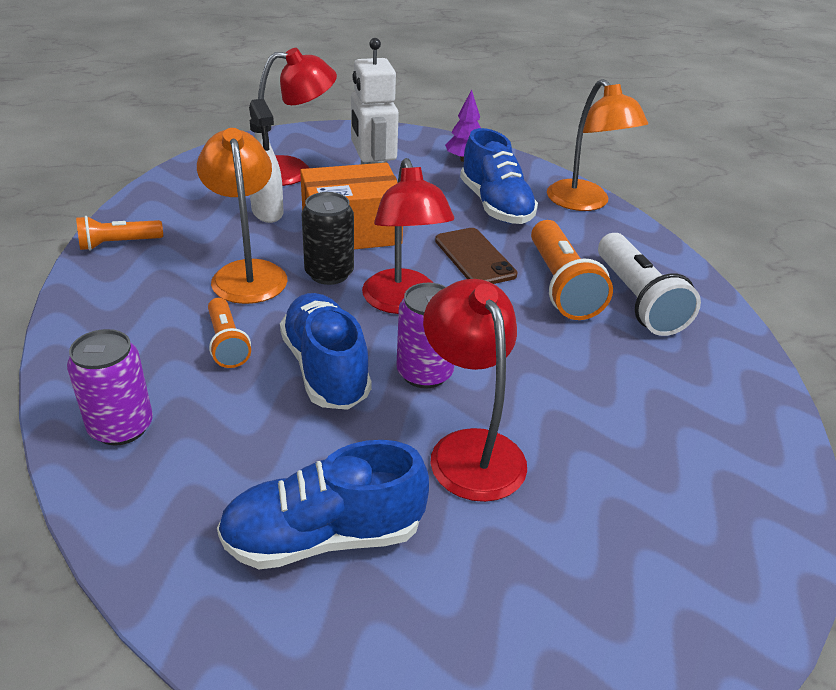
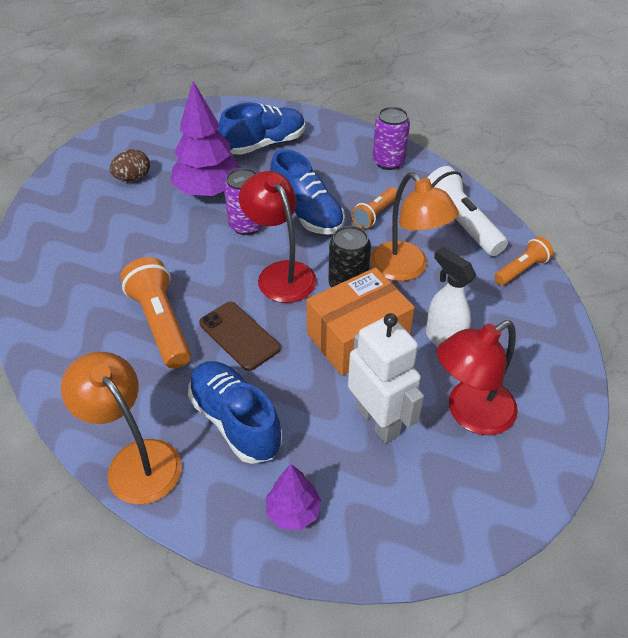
camera: 165 degrees right, 10 degrees up
orange flashlight [208,298,251,368] -> orange flashlight turned 105 degrees counterclockwise [351,187,397,229]
red lamp [423,279,527,502] -> purple tree [171,81,240,197]
white flashlight [598,233,701,336] -> white flashlight moved to [427,166,508,256]
none -> brown egg [110,149,150,181]

